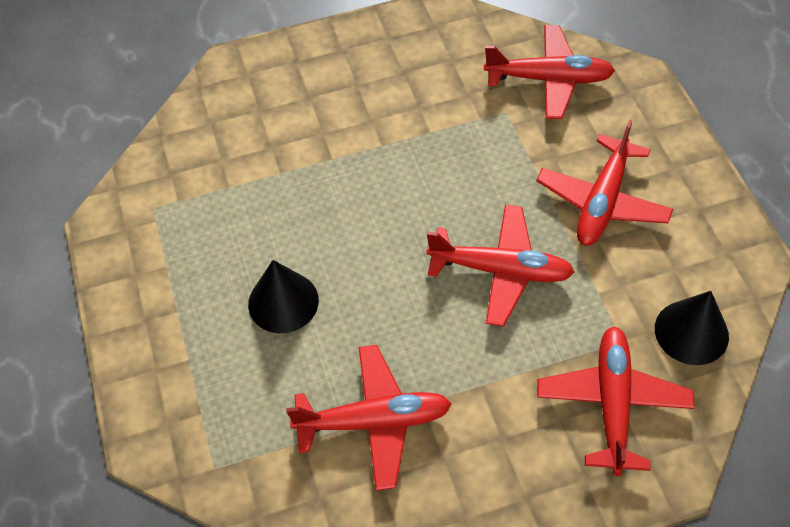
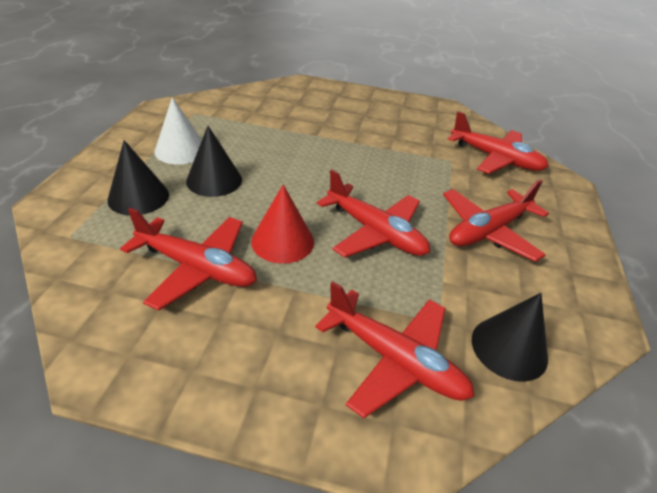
camera: 25 degrees right, 15 degrees down
red plane [537,326,695,476] -> red plane turned 90 degrees clockwise [315,281,475,418]
none -> black cone [107,140,169,216]
none -> white cone [154,97,202,164]
none -> red cone [251,184,314,264]

